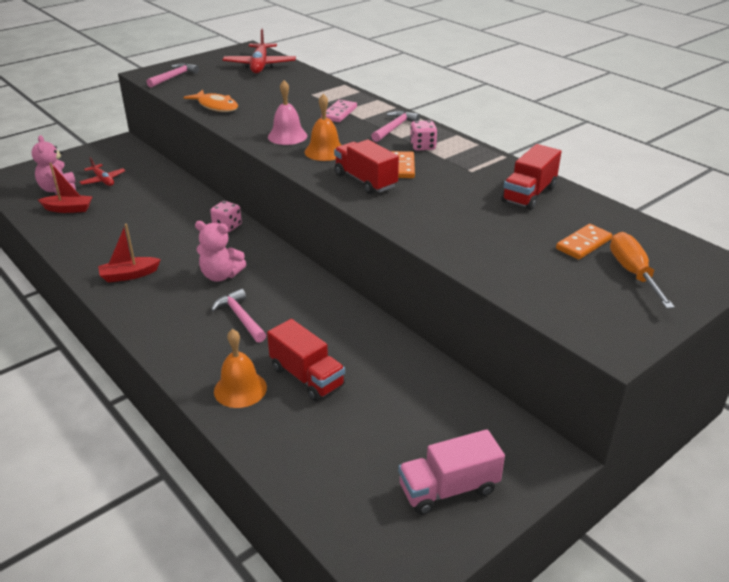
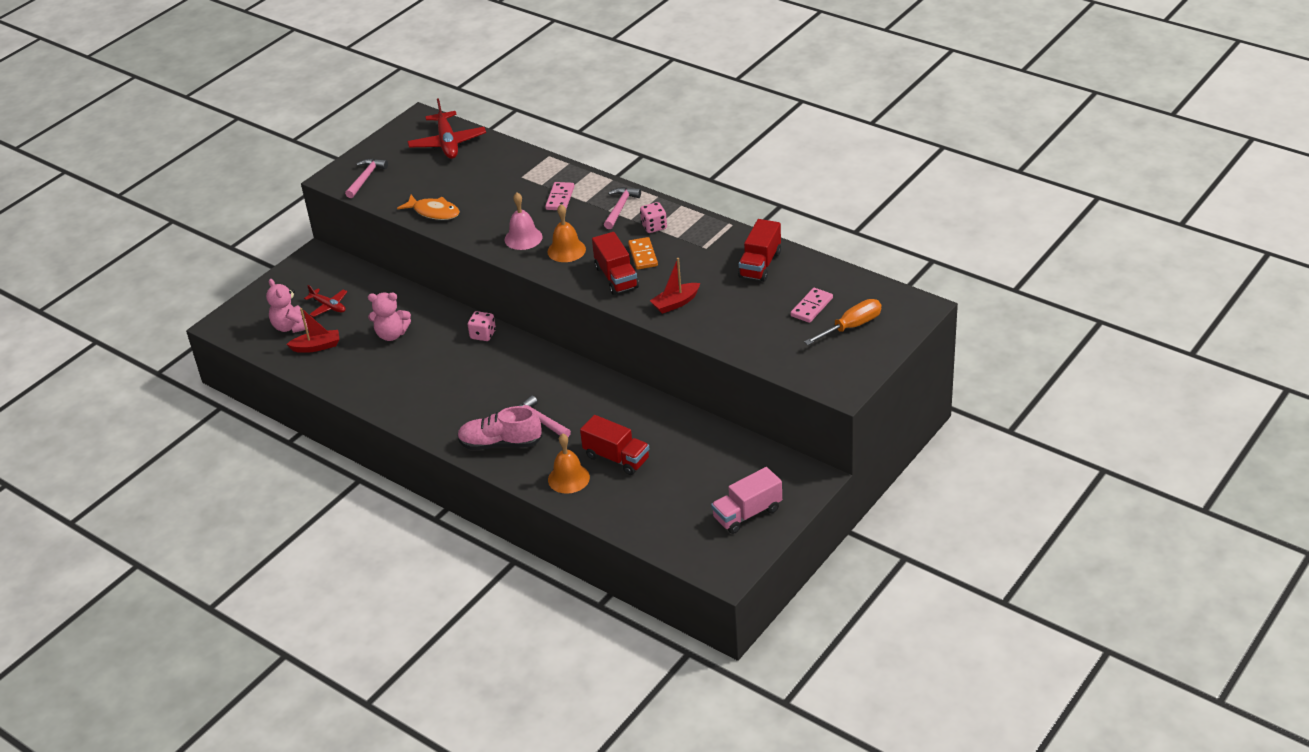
camera: 10 degrees left, 5 degrees up
red boat [98,224,161,283] -> red boat moved to [650,258,700,314]
pink teddy bear [195,221,246,282] -> pink teddy bear moved to [368,292,411,341]
red truck [334,139,399,194] -> red truck turned 150 degrees counterclockwise [592,232,639,295]
orange domino [556,224,612,259] -> pink domino [790,288,833,323]
orange screwdriver [610,232,675,309] -> orange screwdriver turned 75 degrees clockwise [804,299,881,345]
none -> pink shoe [457,406,542,450]

